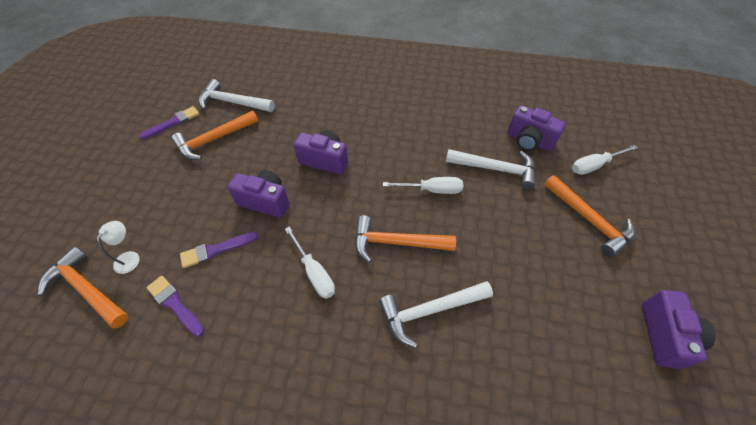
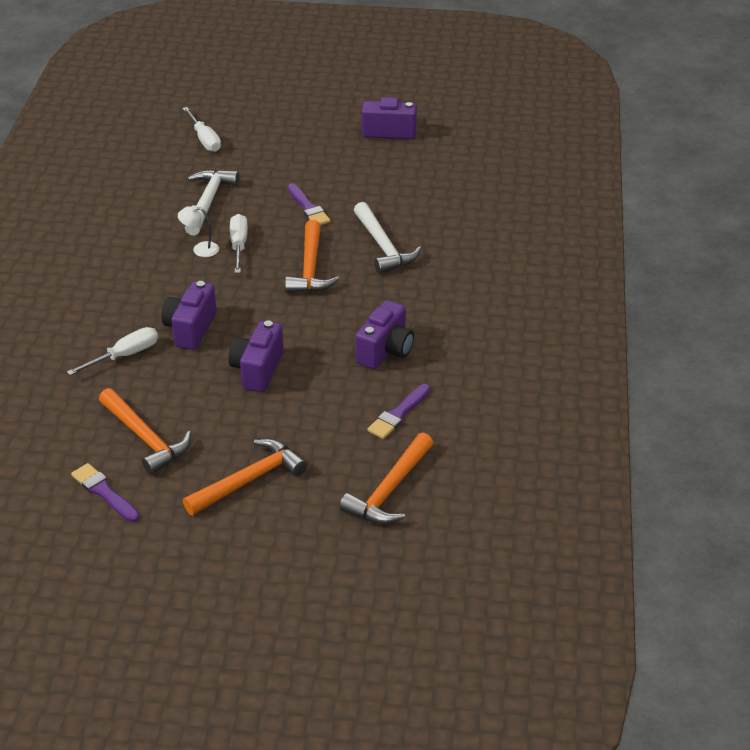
camera: 95 degrees left, 15 degrees down
white lamp [97,221,140,274] -> white lamp moved to [178,205,219,257]
purple brush [180,232,258,268] -> purple brush moved to [287,183,330,225]
white hammer [199,79,275,112] -> none
white screwdriver [285,226,335,299] -> white screwdriver moved to [67,327,158,375]
purple camera [507,105,566,152] -> purple camera moved to [356,300,414,369]
orange hammer [544,175,635,257] -> orange hammer moved to [183,439,307,515]

